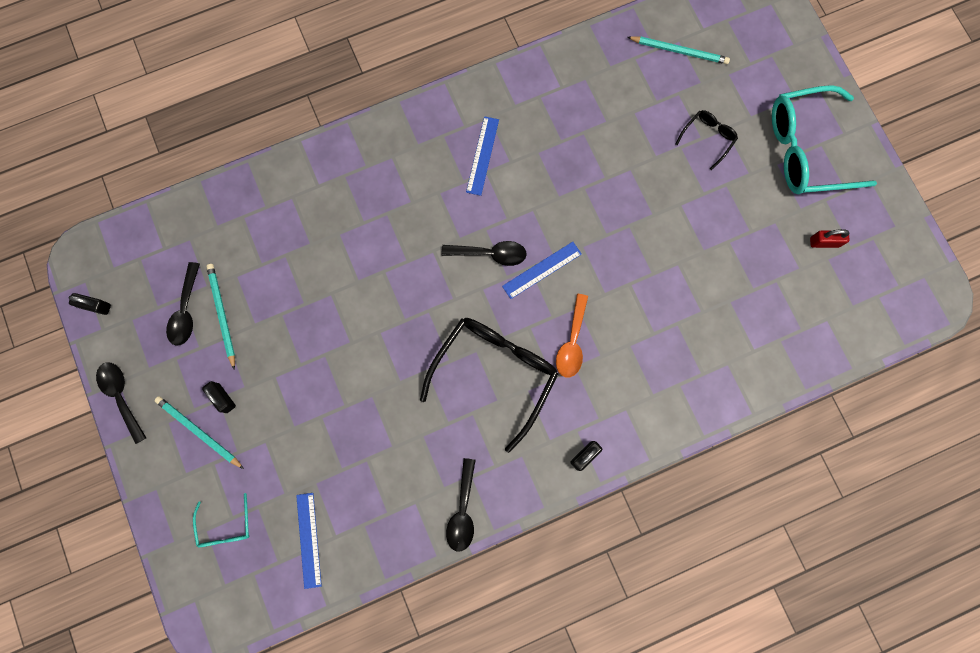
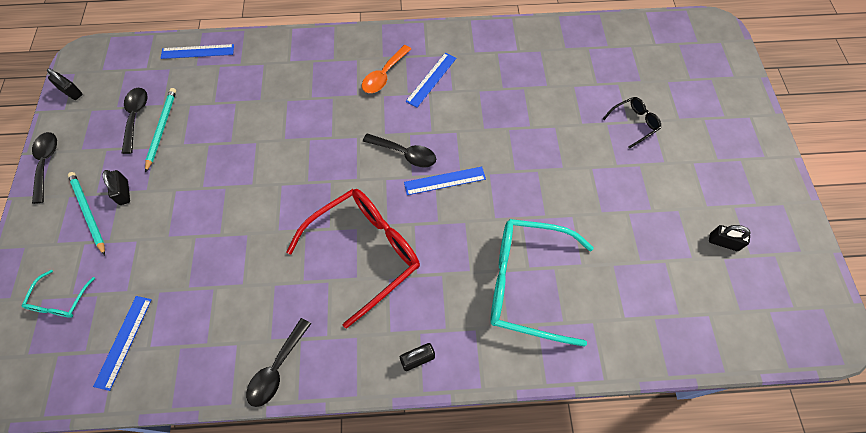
camera: 20 degrees right, 15 degrees down
black spoon [166,262,200,346] -> black spoon turned 150 degrees clockwise [122,88,147,154]
black glasses [420,318,558,453] -> red glasses [287,189,420,328]
orange spoon [556,294,588,378] -> orange spoon moved to [362,45,411,93]
turquoise pencil [627,36,730,64] -> none
turquoise glasses [772,85,877,194] -> turquoise glasses moved to [490,219,594,347]
red padlock [810,229,850,248] -> black padlock [709,225,751,251]
none -> blue ruler [161,44,234,59]

